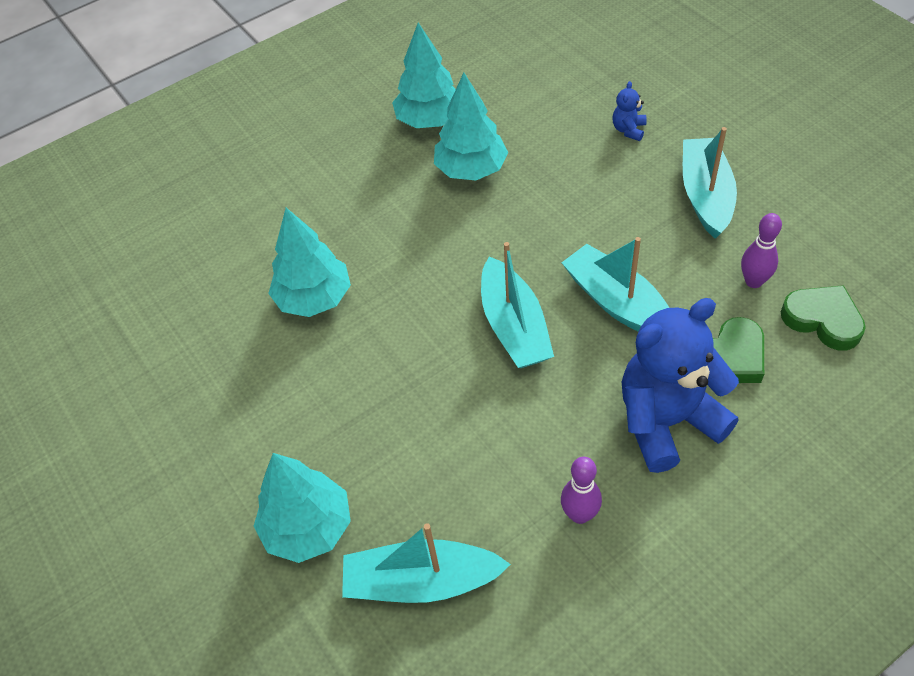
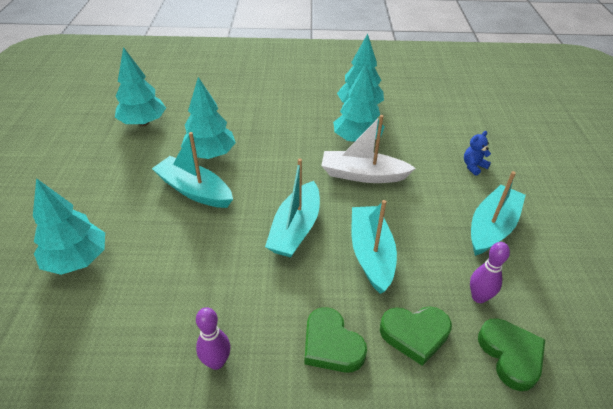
camera: 30 degrees right, 10 degrees down
turquoise boat [342,523,511,603] -> turquoise boat moved to [152,132,233,208]
blue teddy bear [622,298,739,473] -> green heart [304,307,367,373]
none -> turquoise tree [115,47,166,126]
none -> white boat [321,115,416,183]

